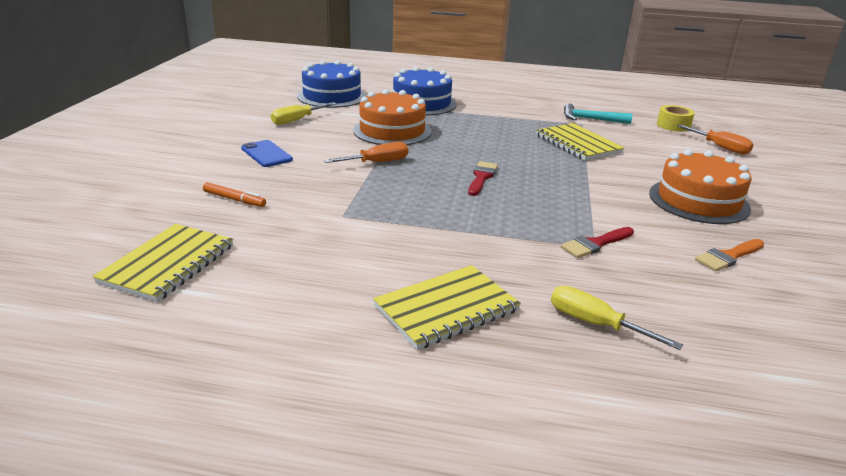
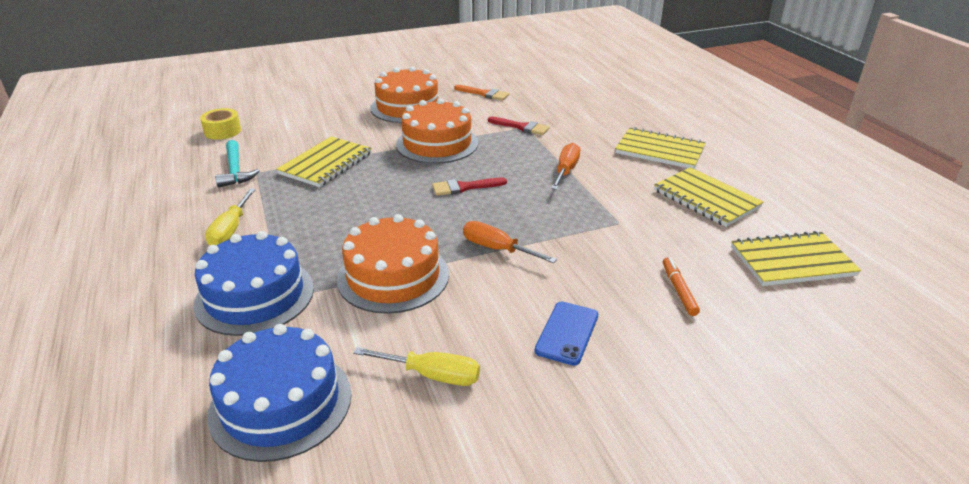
camera: 120 degrees left, 5 degrees up
yellow screwdriver [551,286,683,350] -> yellow screwdriver moved to [205,189,256,245]
orange screwdriver [677,124,753,154] -> orange screwdriver moved to [551,143,580,190]
none -> orange cake [396,98,478,164]
none -> yellow notebook [654,167,763,227]

